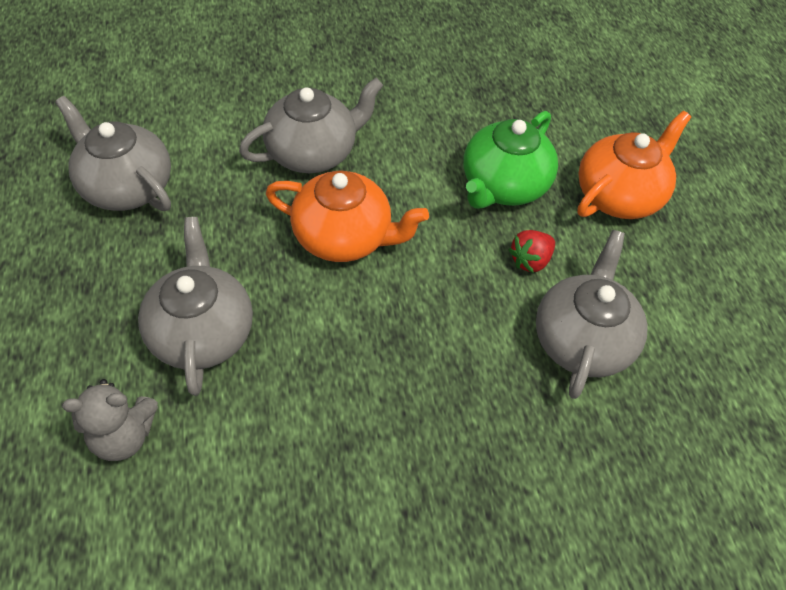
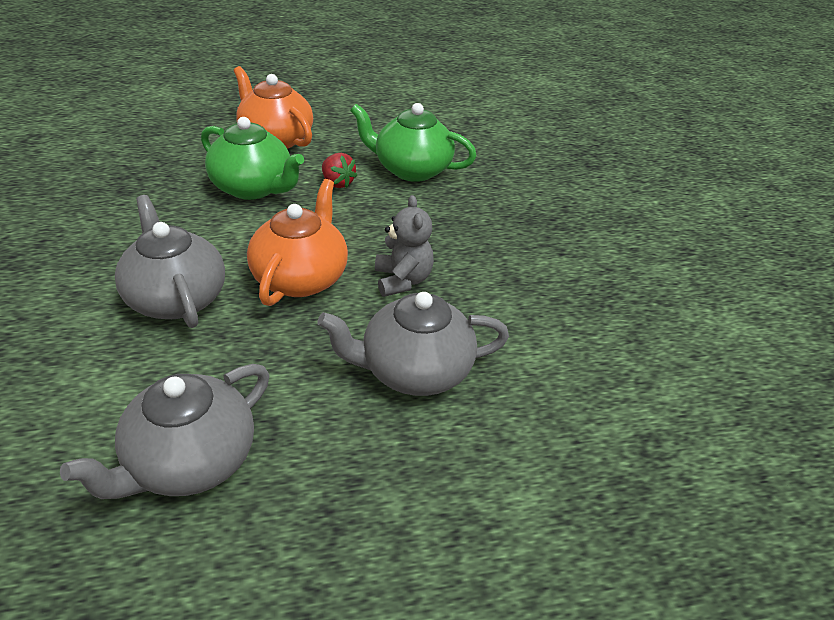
camera: 90 degrees left, 15 degrees down
grey teddy bear [62,379,158,461] -> grey teddy bear moved to [375,195,434,297]
grey teapot [536,230,647,399] -> green teapot [350,103,477,182]

